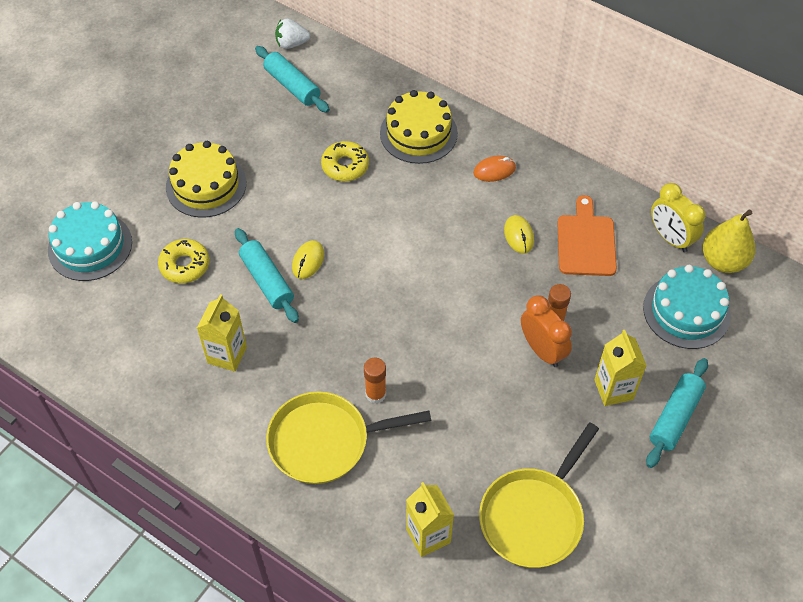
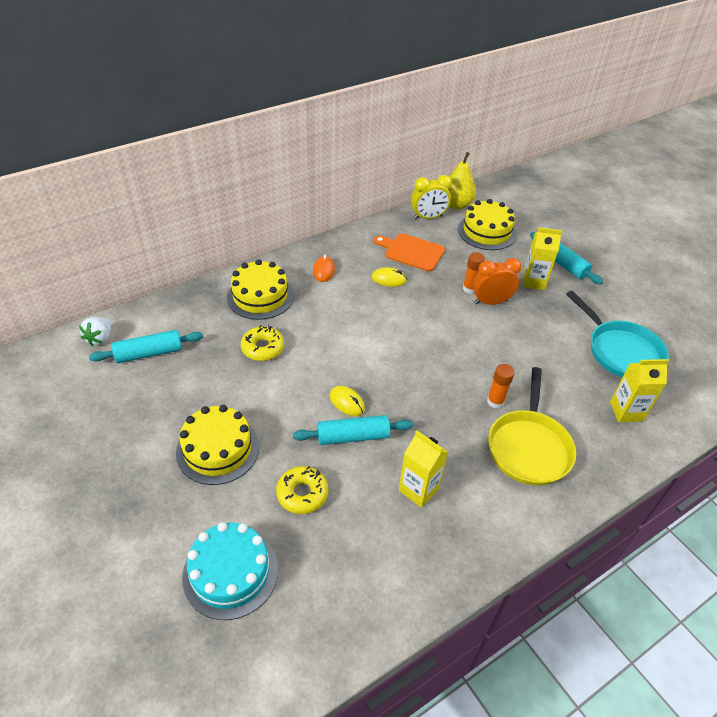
camera: 70 degrees left, 10 degrees down
yellow pan [479,423,599,568] -> turquoise pan [566,291,669,377]
turquoise cake [643,265,731,349] -> yellow cake [458,199,516,250]

